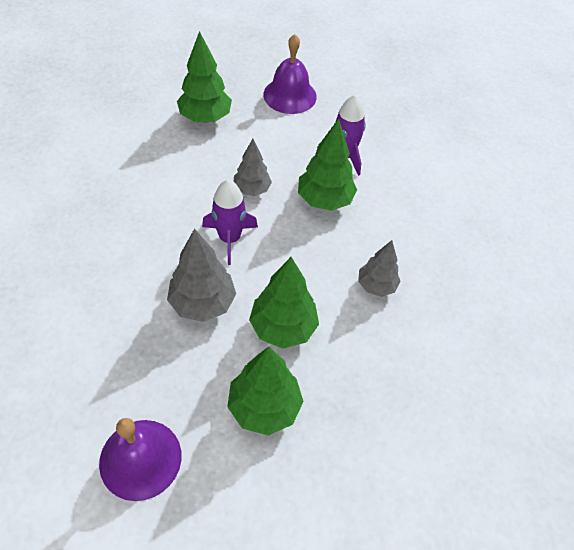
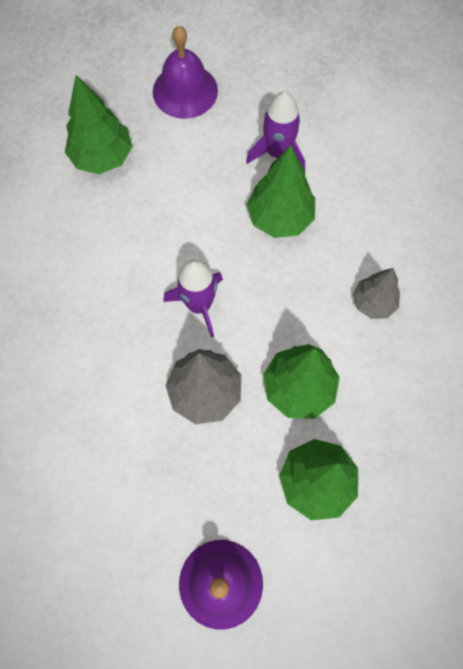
camera: 15 degrees left, 15 degrees up
grey tree [234,139,272,196] -> none

